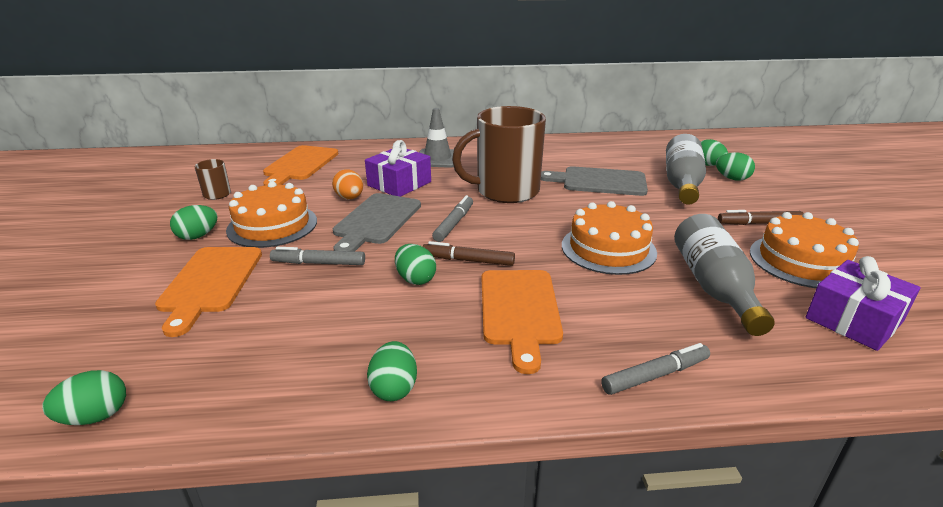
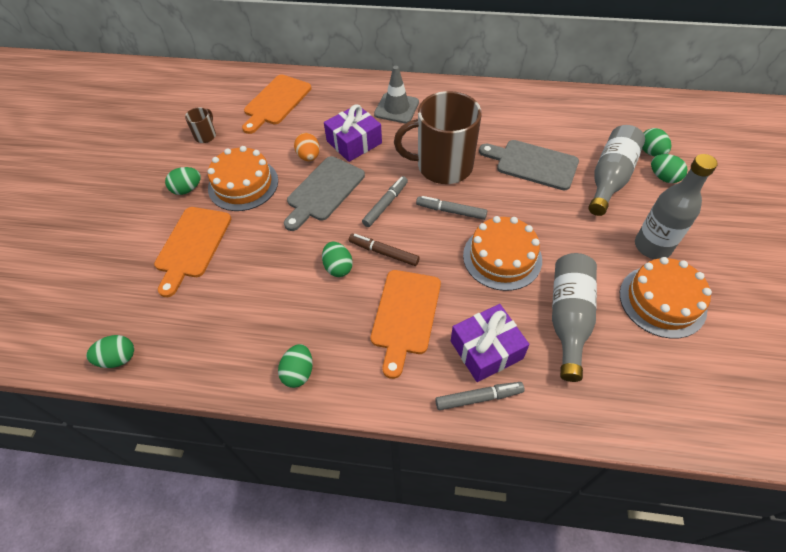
camera: 15 degrees right, 25 degrees up
grey marker [270,247,365,265] -> grey marker moved to [416,196,487,220]
brown marker [718,210,804,225] -> grey bottle [635,154,718,259]
purple gift [806,256,921,351] -> purple gift moved to [451,304,529,382]

